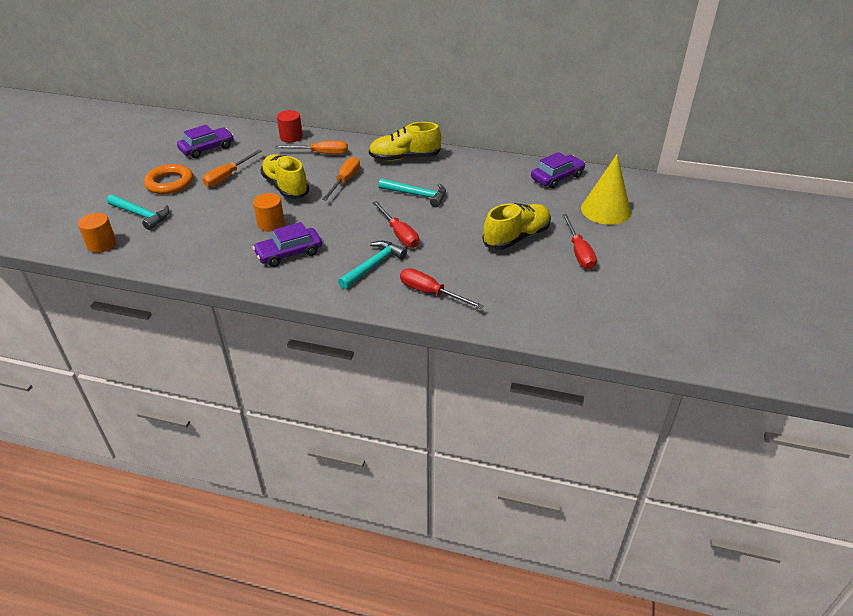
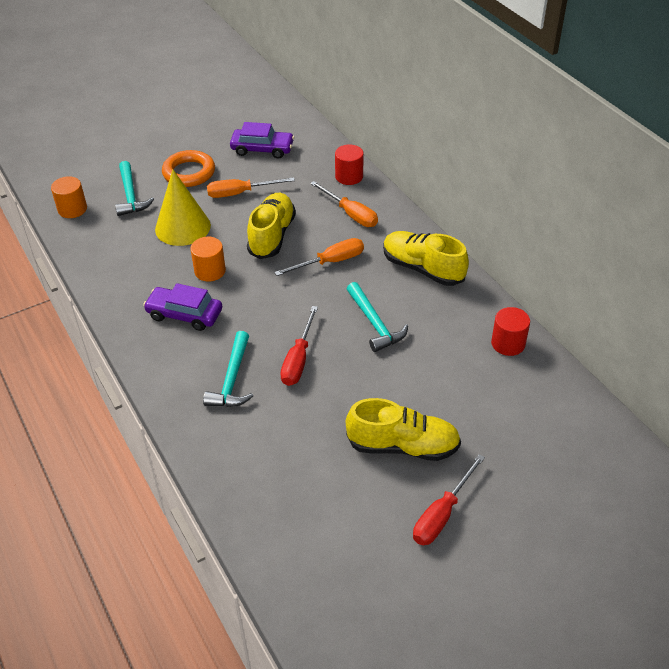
camera: 45 degrees right, 5 degrees up
turquoise hammer [338,241,407,289] -> turquoise hammer turned 105 degrees clockwise [203,331,253,407]
red screwdriver [400,268,484,309] -> none
purple car [531,152,585,188] -> none
yellow cone [581,155,631,225] -> yellow cone moved to [155,169,211,246]
none -> red cylinder [491,307,530,356]

